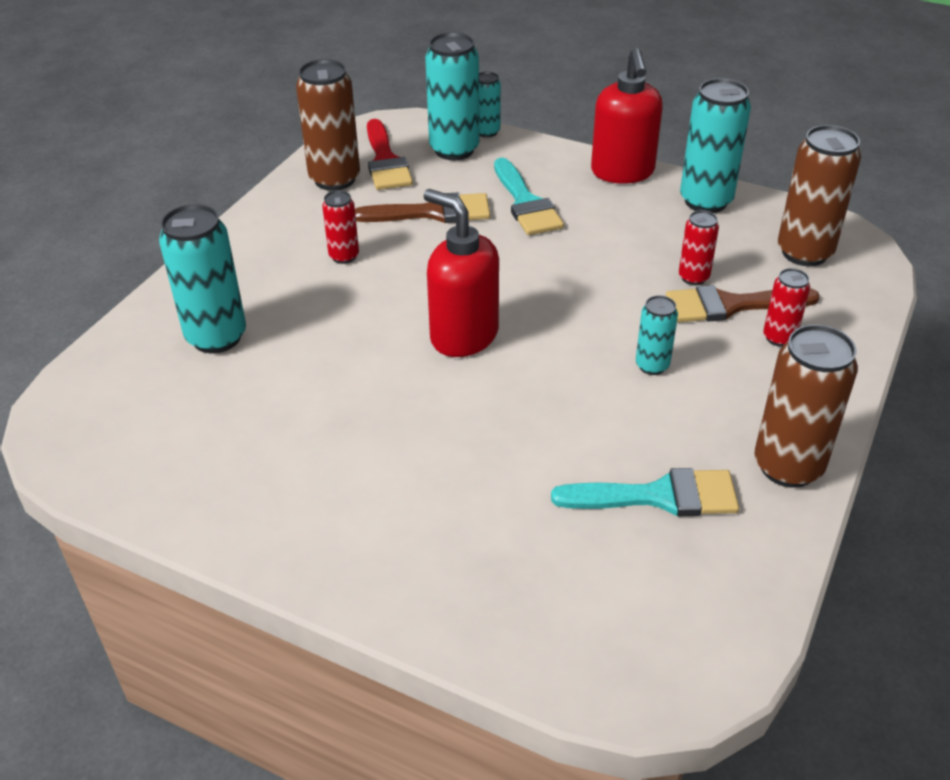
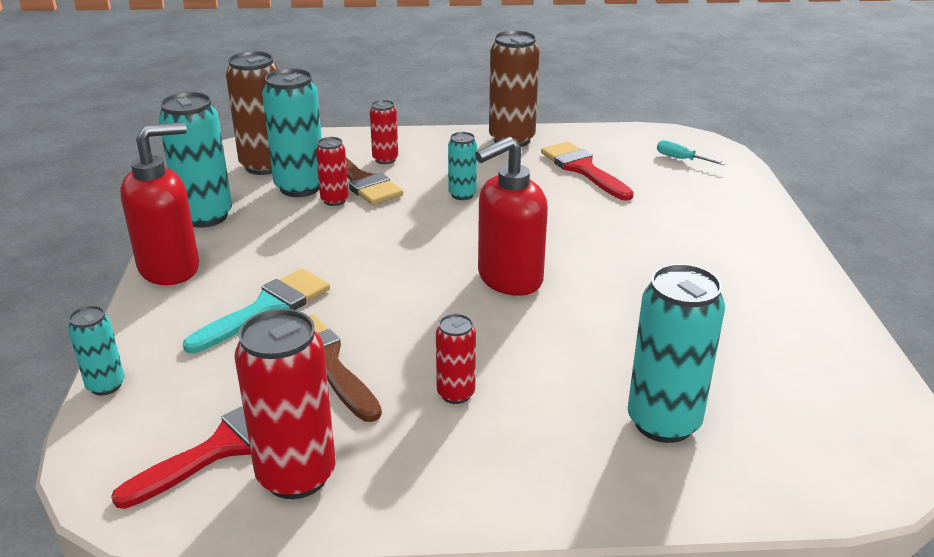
camera: 120 degrees left, 10 degrees down
brown can [296,59,360,191] -> red can [234,309,336,499]
red soap dispenser [424,189,499,357] -> red soap dispenser turned 45 degrees clockwise [475,137,548,296]
turquoise can [425,32,479,160] -> turquoise can moved to [262,68,322,197]
turquoise brush [551,468,739,516] -> red brush [541,141,634,201]
none -> turquoise screwdriver [657,140,726,165]

